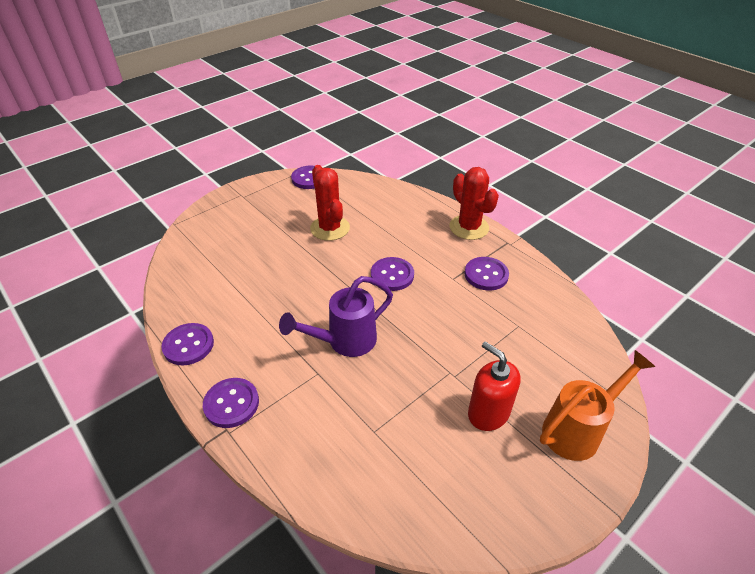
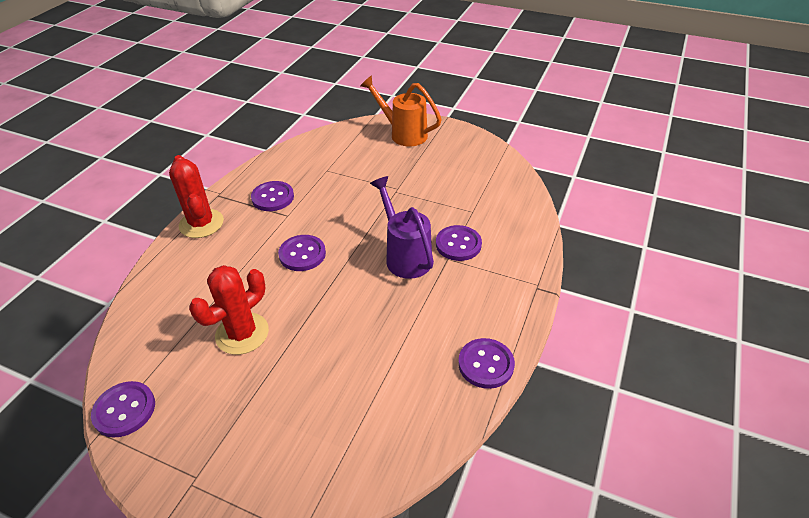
camera: 115 degrees left, 0 degrees up
purple button [203,378,259,428] -> purple button moved to [436,225,482,261]
purple watering can [279,276,393,357] -> purple watering can turned 150 degrees counterclockwise [370,176,434,279]
red cactus [450,167,499,240] -> red cactus turned 60 degrees counterclockwise [169,155,224,238]
red soap dispenser [468,341,520,431] -> none

